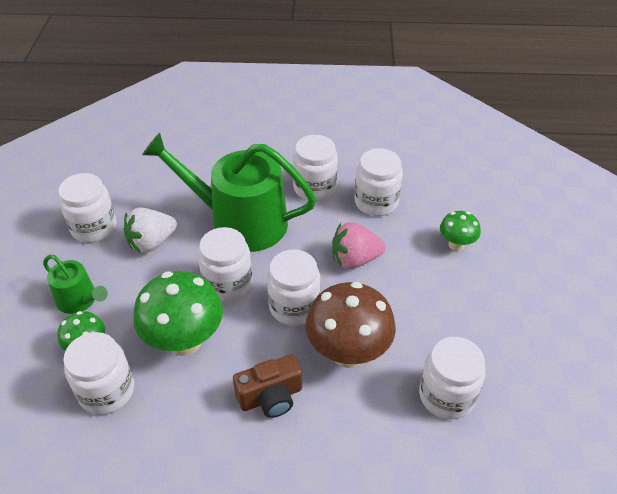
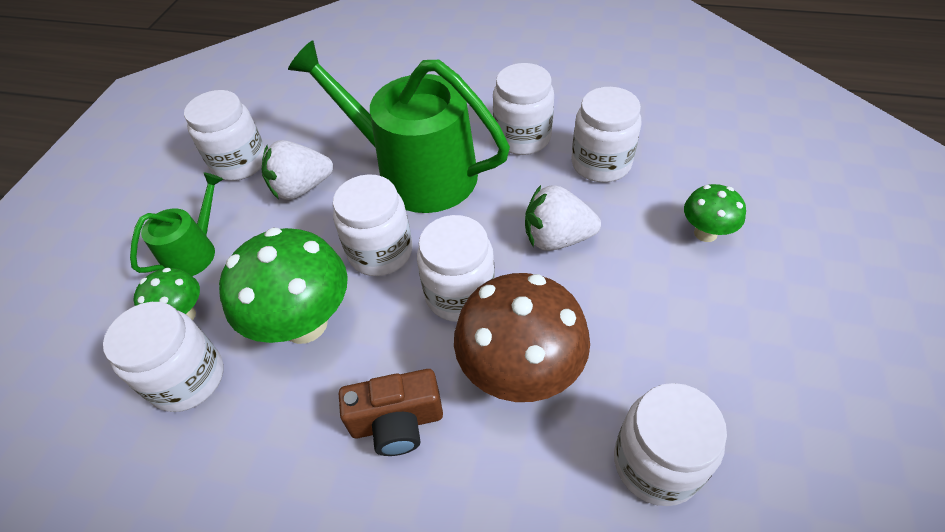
camera: 15 degrees right, 5 degrees up
green watering can [43,255,108,314] -> green watering can turned 105 degrees counterclockwise [130,172,223,276]
pink strawberry [332,222,386,269] -> white strawberry [525,185,601,251]

